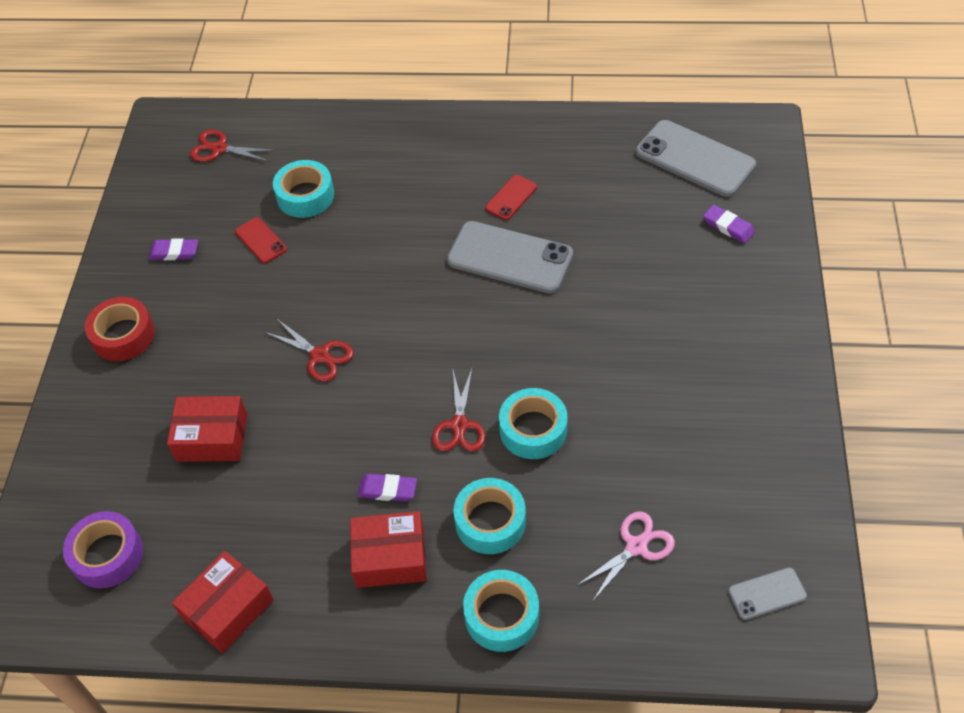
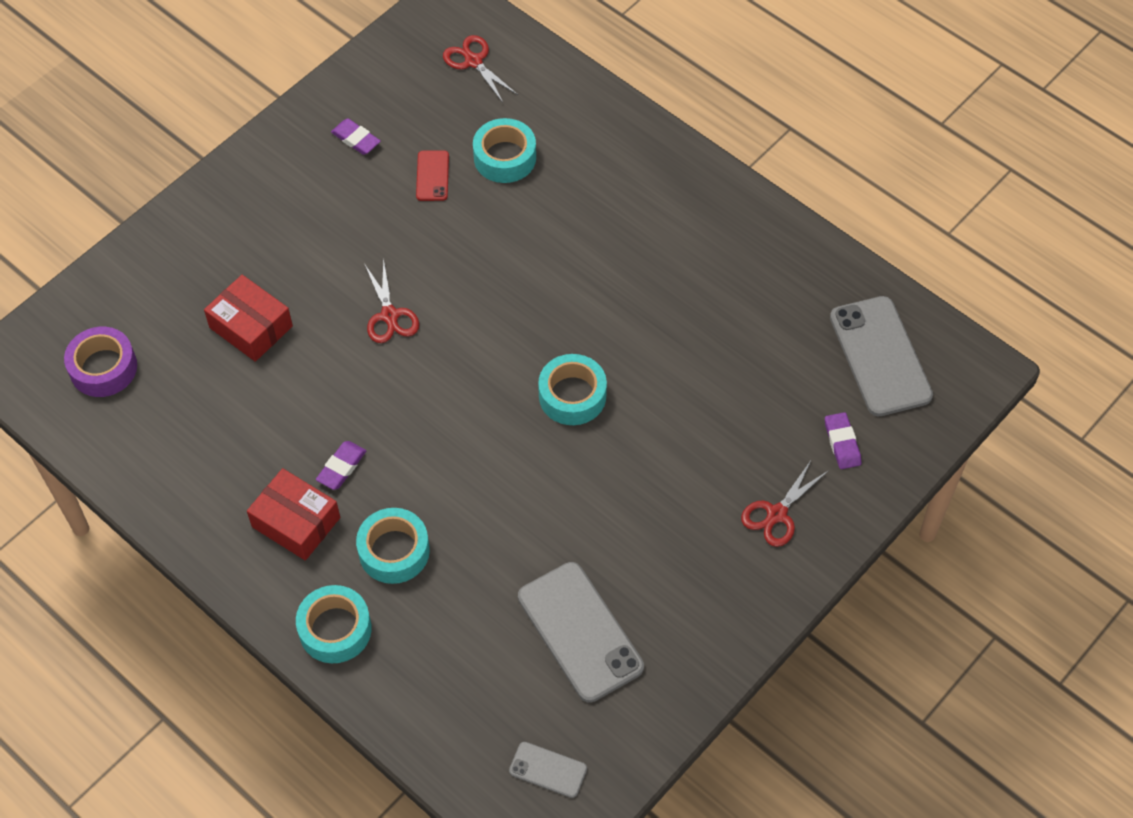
camera: 35 degrees right, 5 degrees up
red tape [85,297,155,361] -> none
red box [172,551,274,653] -> none
purple eraser [358,474,417,502] -> purple eraser turned 75 degrees clockwise [316,441,366,490]
red scissors [432,369,486,451] -> red scissors moved to [741,459,829,547]
grey phone [447,221,573,294] -> grey phone moved to [518,562,644,703]
red phone [485,175,537,220] -> none
turquoise tape [499,388,567,459] -> turquoise tape moved to [538,354,607,425]
pink scissors [576,511,675,602] -> none

